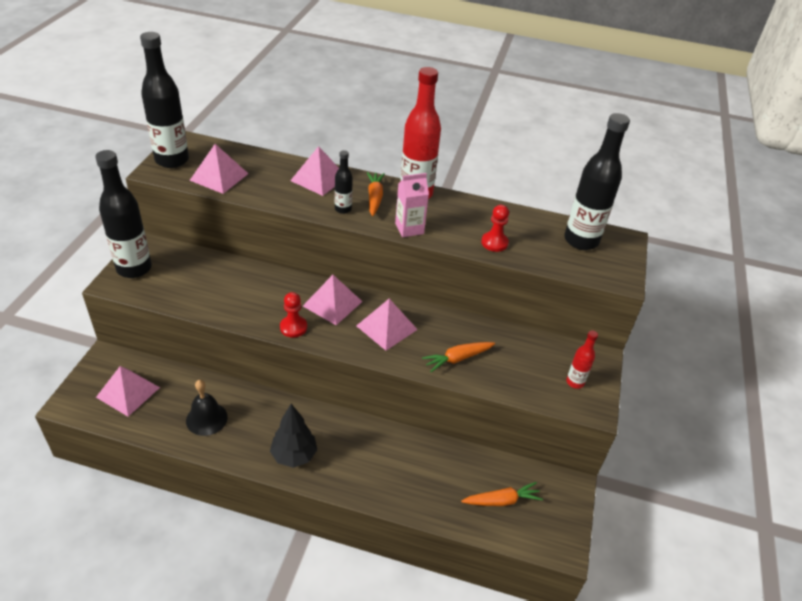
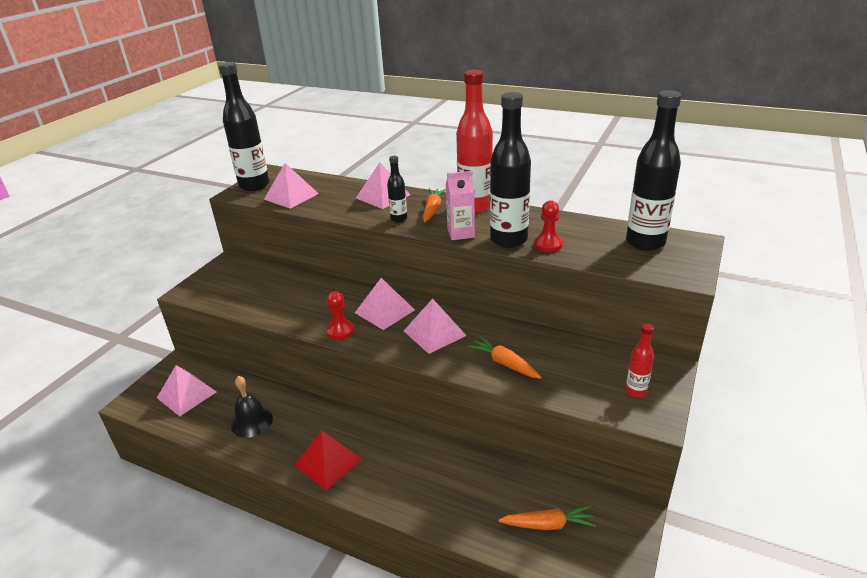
camera: 15 degrees right, 10 degrees down
black bottle [95,150,152,278] -> black bottle moved to [490,92,531,248]
black tree [270,404,317,468] -> red pyramid [294,431,363,490]
orange carrot [422,342,495,372] -> orange carrot turned 60 degrees clockwise [467,336,541,379]

